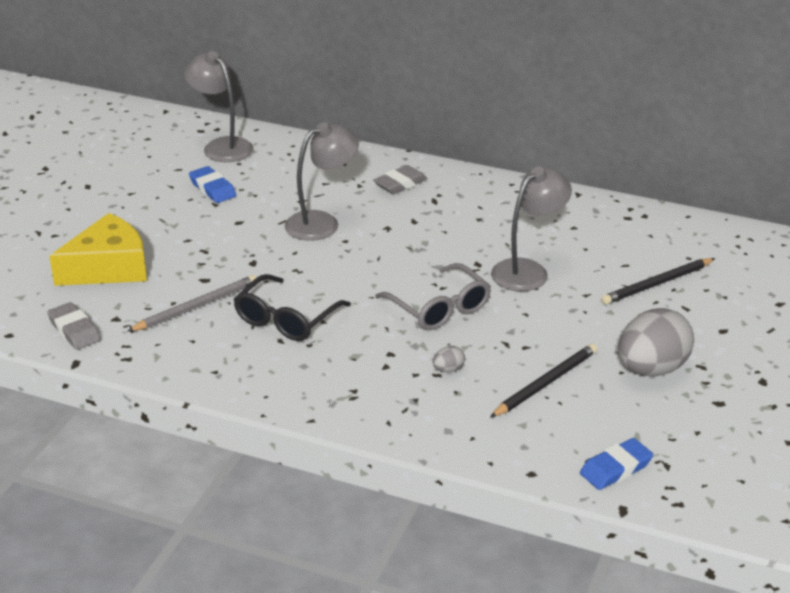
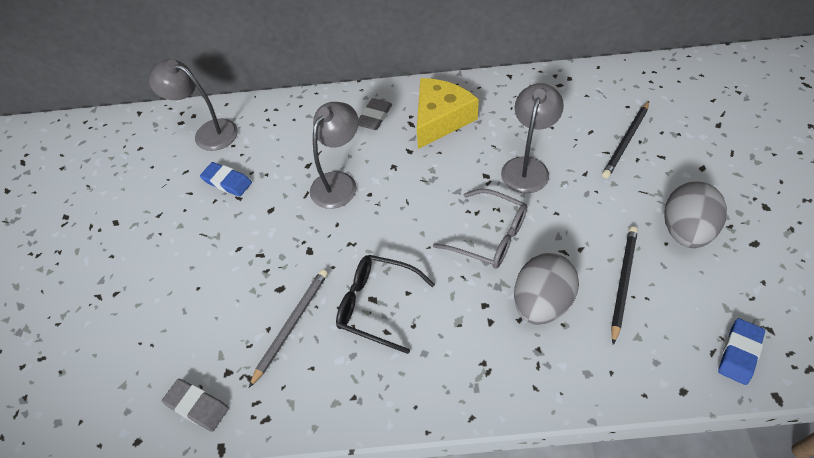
camera: 20 degrees left, 20 degrees up
yellow cheese [49,213,147,286] -> yellow cheese moved to [417,78,479,149]
black glasses [233,274,351,341] -> black glasses turned 105 degrees clockwise [336,255,435,354]
grey egg [433,346,465,373] -> grey egg [514,253,579,325], size x2.49

